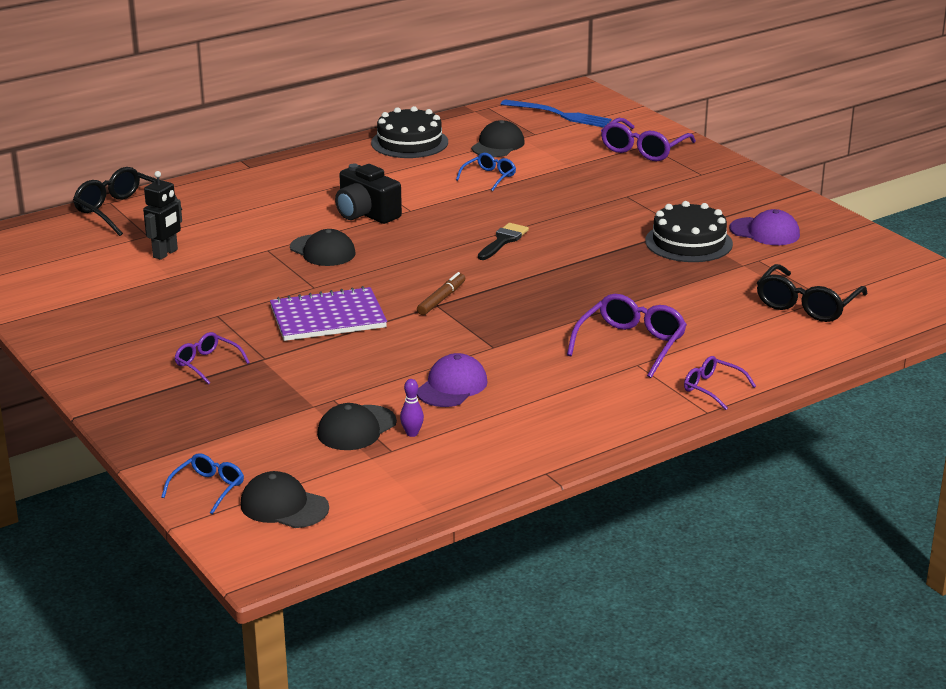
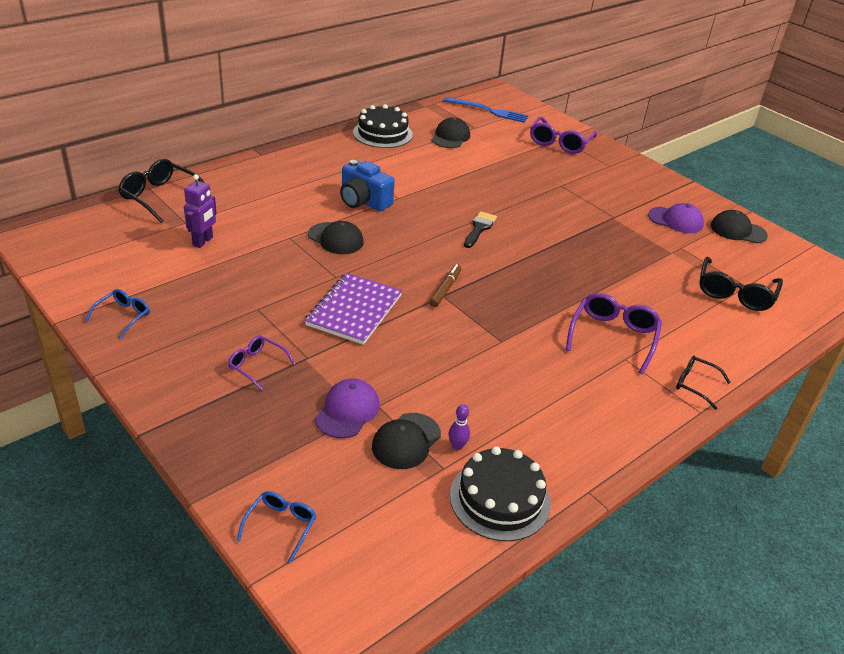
camera: 10 degrees left, 10 degrees up
black robot [143,171,182,260] -> purple robot [184,174,217,248]
black cap [240,471,329,528] -> black cap moved to [711,210,768,243]
purple notebook [270,286,387,341] -> purple notebook turned 45 degrees counterclockwise [305,273,402,345]
black camera [335,163,402,224] -> blue camera [340,160,395,211]
purple cap [417,353,488,407] -> purple cap moved to [315,379,380,439]
blue glasses [456,153,516,191] -> blue glasses moved to [85,289,150,339]
black cake [645,201,733,262] -> black cake moved to [450,446,551,541]
purple glasses [684,356,756,410] -> black glasses [676,356,730,410]

